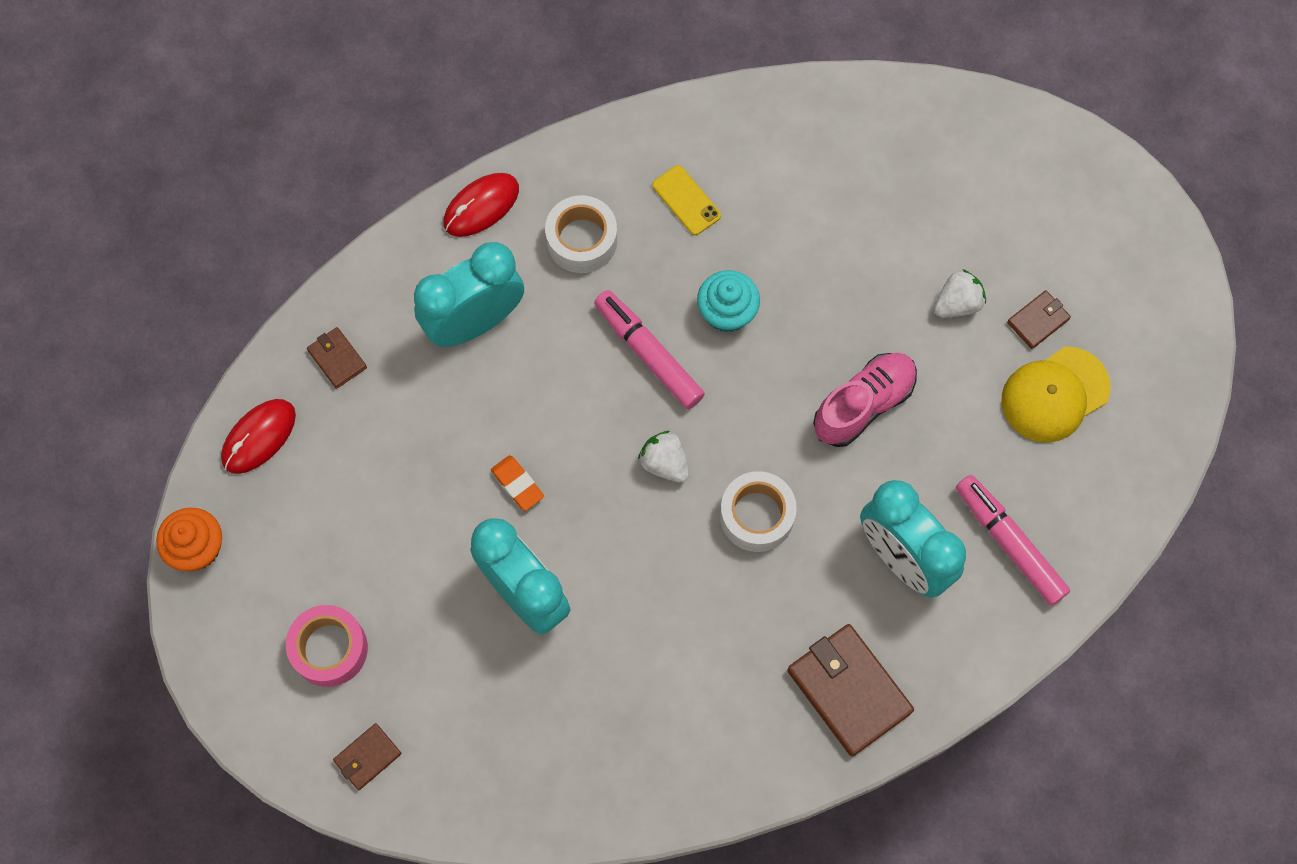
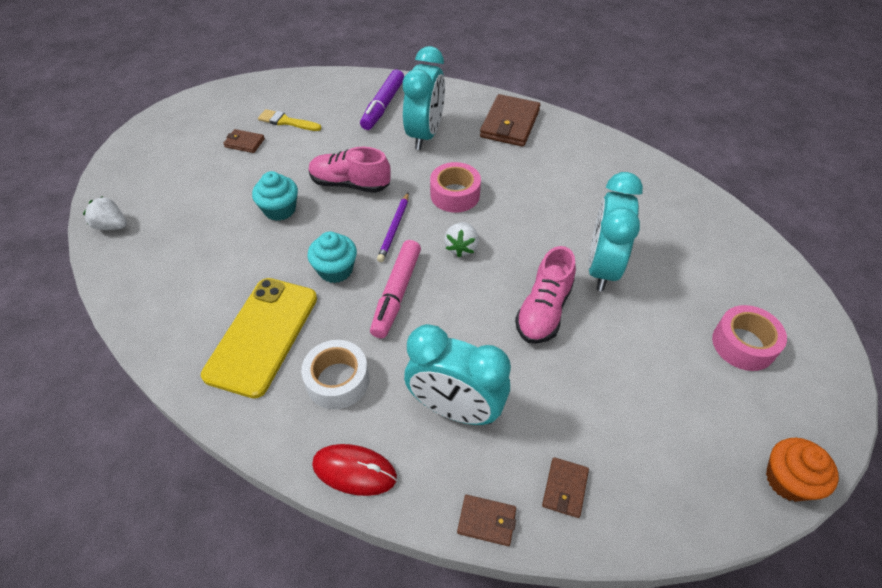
camera: 125 degrees left, 20 degrees down
red mouse [221,399,296,474] -> none
brown wallet [333,723,401,790] -> brown wallet moved to [457,495,516,546]
orange eraser [491,455,544,511] -> pink shoe [515,246,576,344]
yellow phone [652,165,721,235] -> yellow phone [201,278,317,398], size x2.13
white tape [720,471,797,552] -> pink tape [430,162,481,213]
white strawberry [934,269,986,317] -> white strawberry moved to [83,196,127,230]
pink marker [956,475,1070,606] -> purple marker [360,70,404,130]
yellow cap [1002,347,1111,443] -> yellow brush [258,109,322,131]
none -> turquoise cupcake [252,171,298,221]
none -> purple pencil [377,192,409,262]

